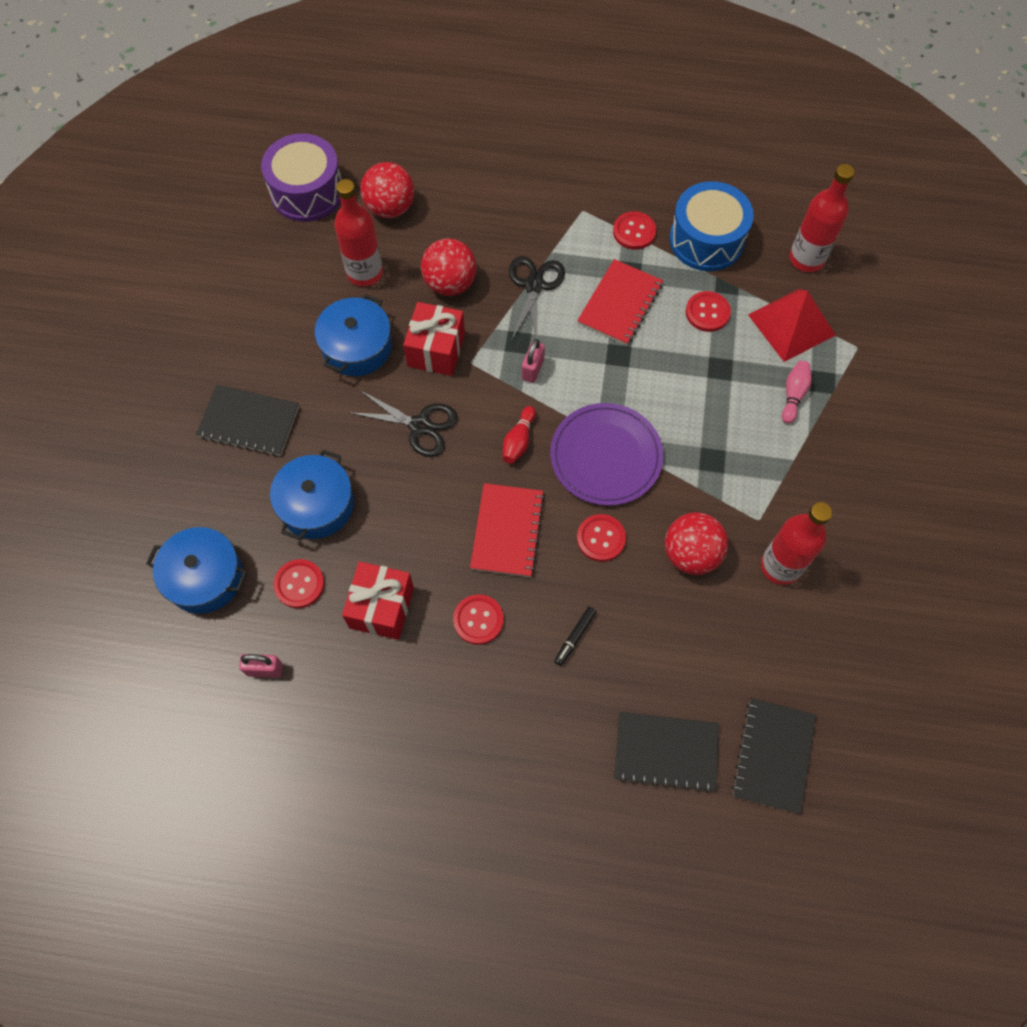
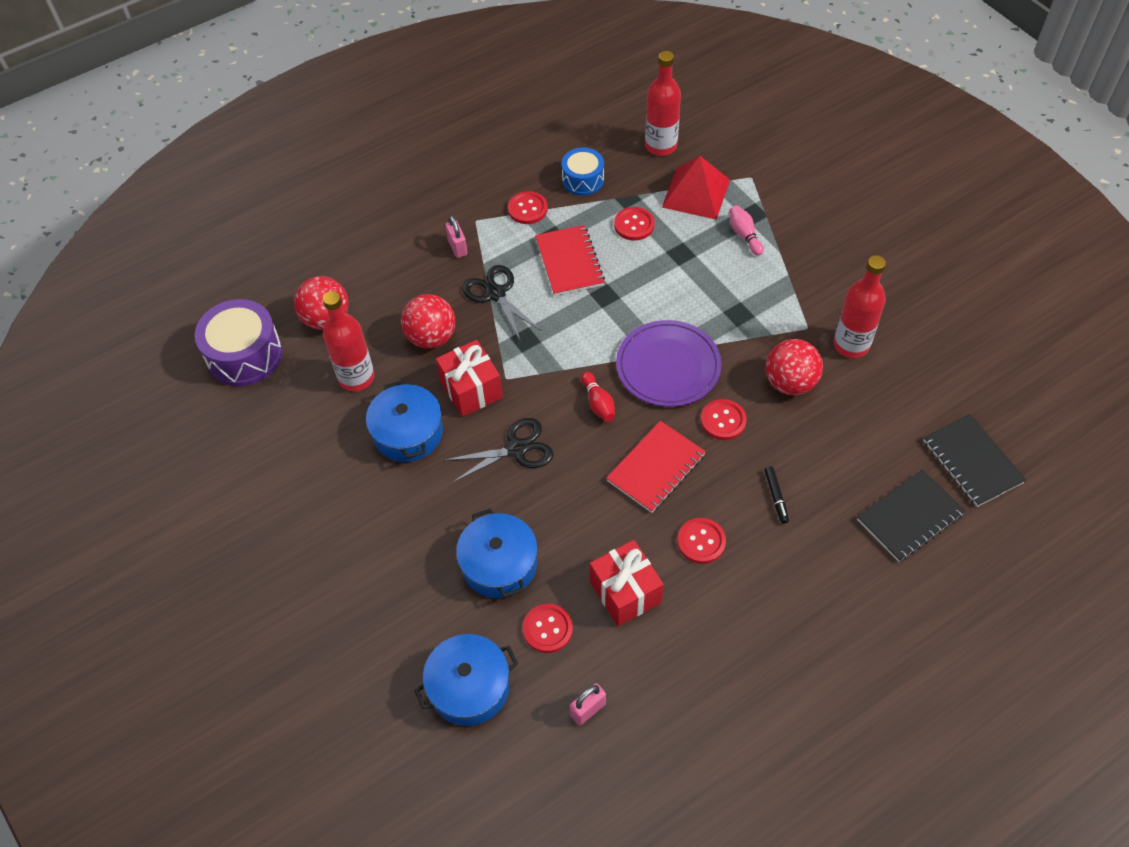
camera: 40 degrees left, 10 degrees down
black notebook [196,385,299,456] -> none
red notebook [470,483,545,577] -> red notebook turned 75 degrees clockwise [606,421,706,513]
pink padlock [522,339,545,383] -> pink padlock moved to [445,215,467,258]
blue drum [669,181,754,271] -> blue drum [561,148,604,196], size x0.61

